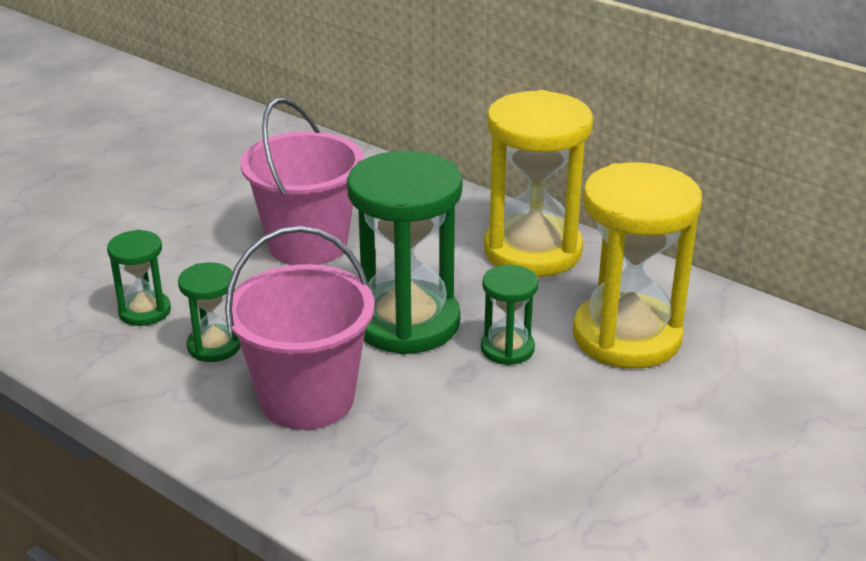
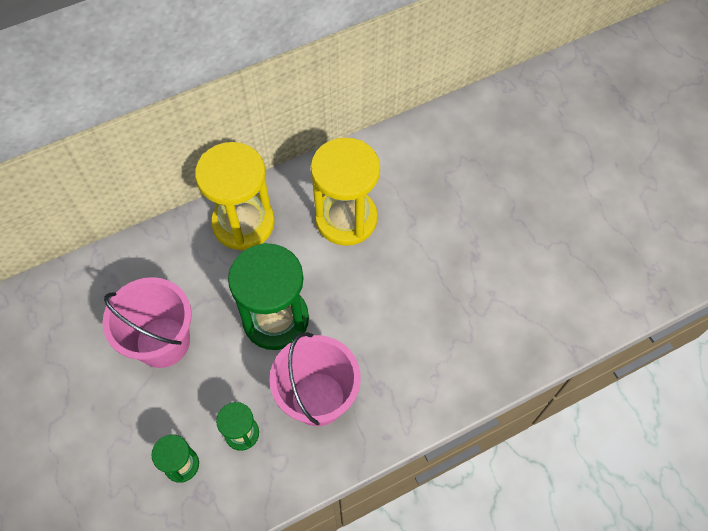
camera: 65 degrees left, 30 degrees up
green hourglass [481,265,539,365] -> none

